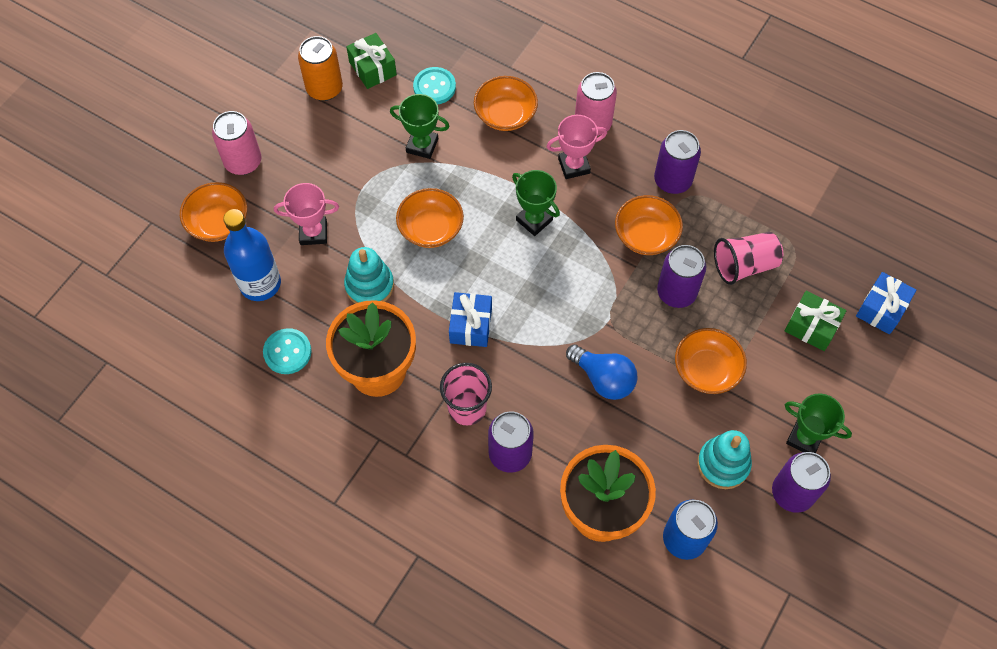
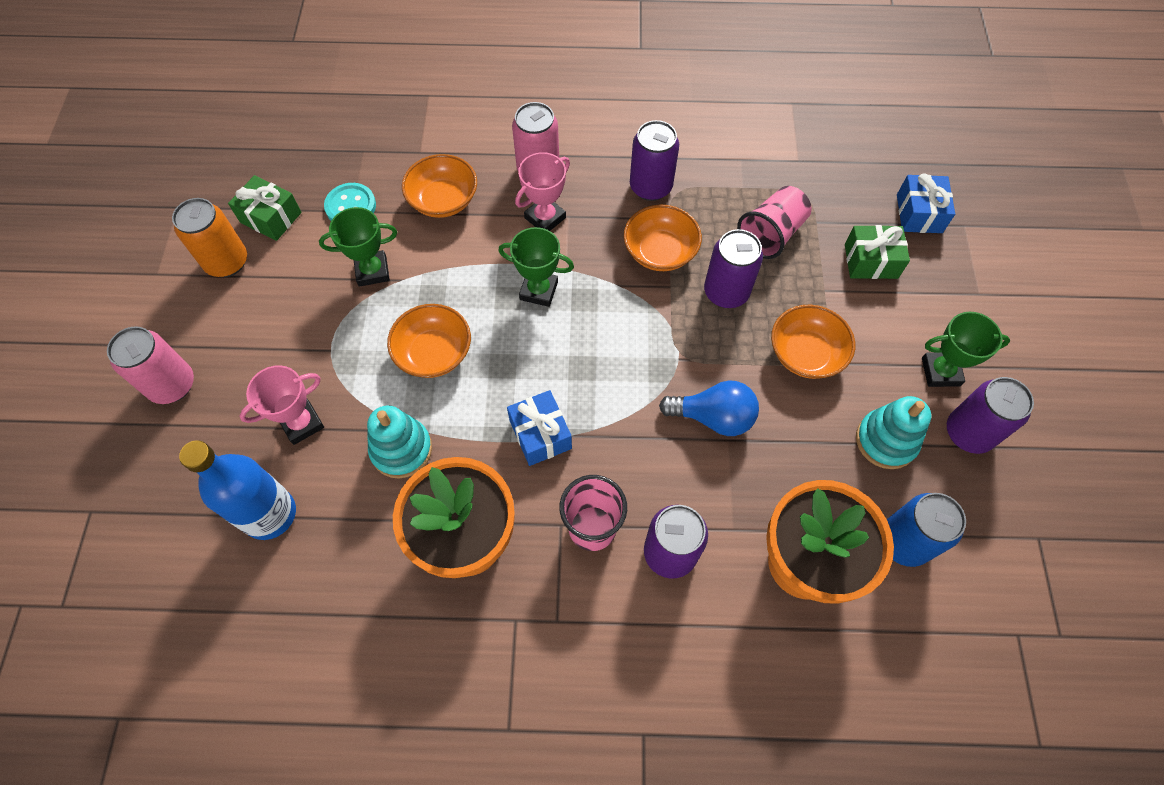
camera: 30 degrees left, 0 degrees up
orange bowl [180,182,247,242] -> none
turquoise button [263,328,312,374] -> none

